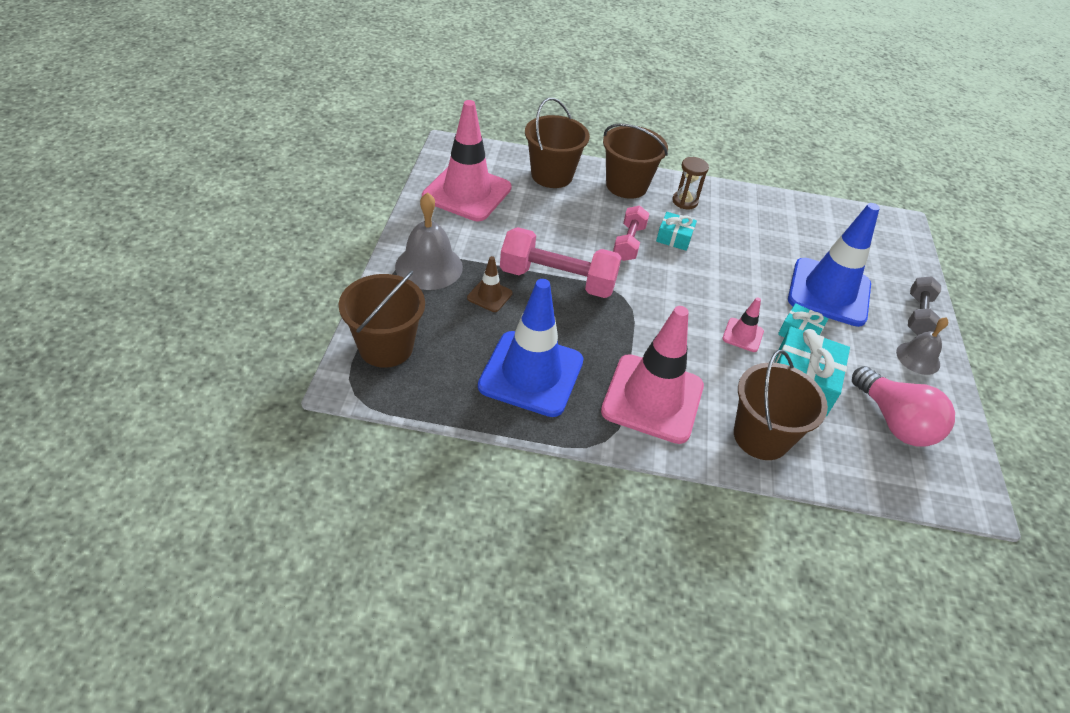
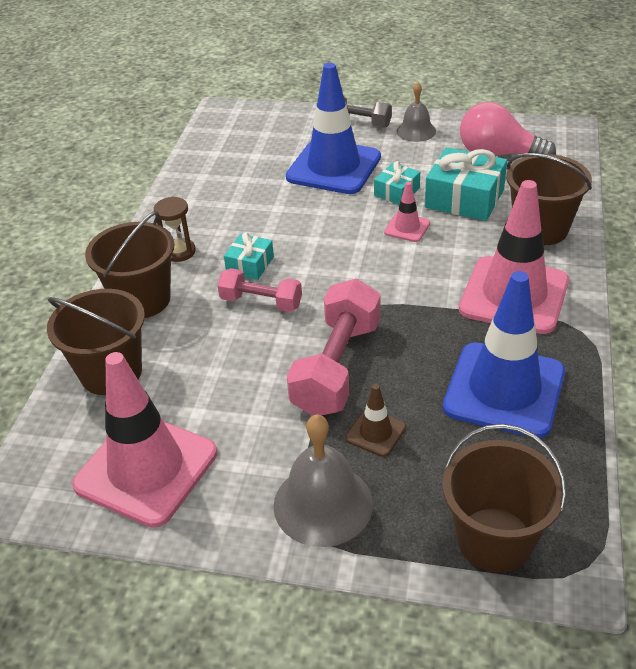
camera: 80 degrees left, 5 degrees down
pink light bulb [852,366,955,447] -> pink light bulb turned 135 degrees counterclockwise [460,102,556,156]

